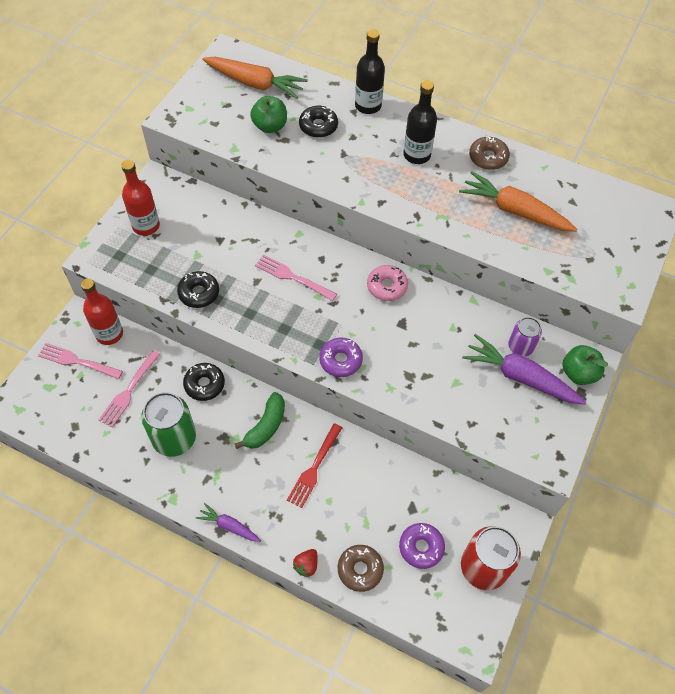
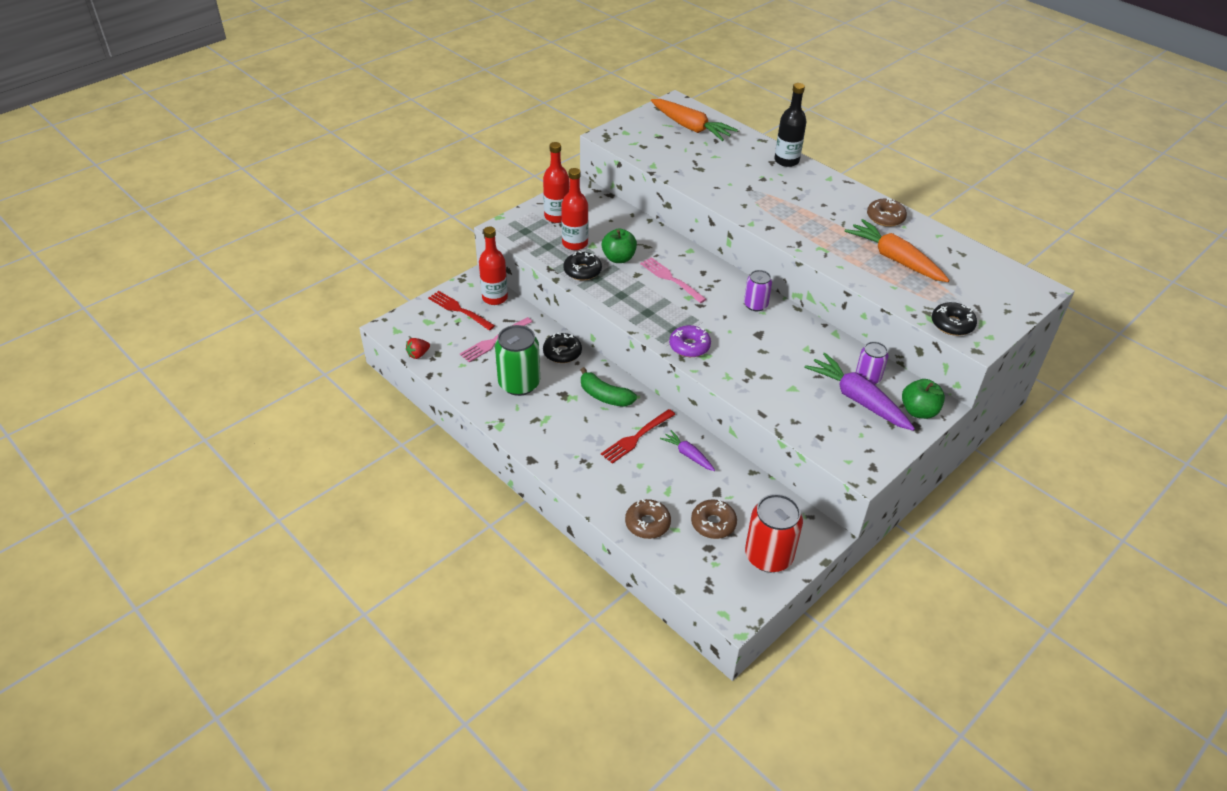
camera: 20 degrees right, 15 degrees down
pink fork [38,343,123,379] -> red fork [428,291,495,330]
purple carrot [196,503,261,542] -> purple carrot moved to [660,430,715,471]
green banana [235,392,285,449] -> green banana turned 75 degrees clockwise [581,367,637,407]
green apple [250,96,287,133] -> green apple moved to [602,228,637,263]
red strawberry [293,549,318,577] -> red strawberry moved to [406,338,430,359]
black donut [299,106,338,138] -> black donut moved to [932,302,977,336]
pink donut [367,265,408,301] -> purple can [744,270,772,311]
purple donut [399,523,445,569] -> brown donut [691,500,737,539]
black bottle [403,80,437,164] -> none
none -> red bottle [561,168,588,250]

